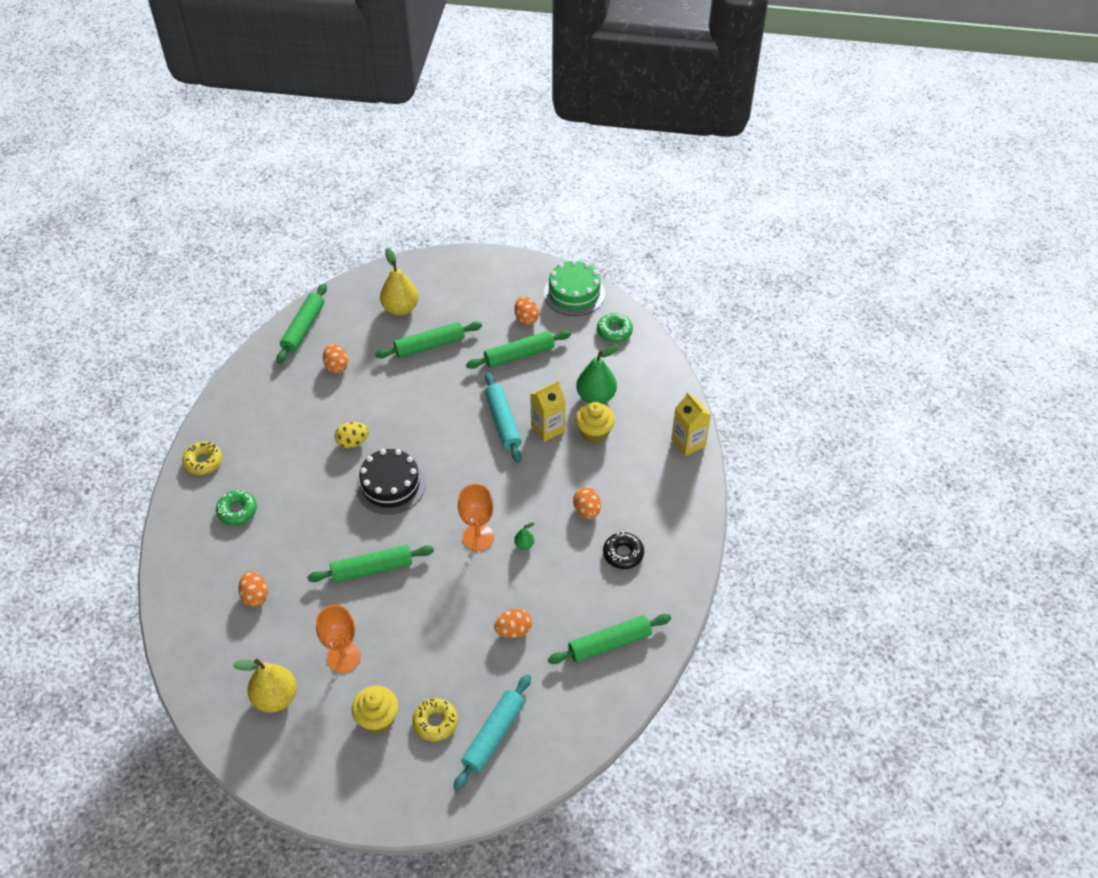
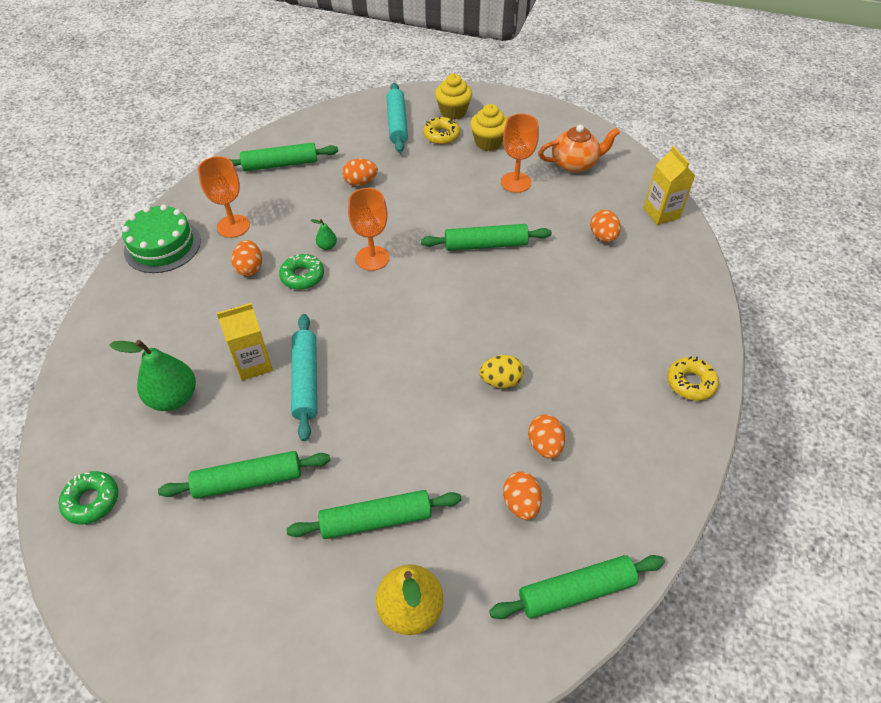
camera: 170 degrees left, 0 degrees up
green donut [216,490,257,525] -> green donut moved to [279,254,324,290]
yellow pear [233,659,297,713] -> orange teapot [539,125,620,173]
green rolling pin [276,283,327,363] -> green rolling pin turned 45 degrees clockwise [489,555,665,619]
black cake [356,449,426,514] -> none
turquoise rolling pin [453,674,531,791] -> turquoise rolling pin turned 45 degrees counterclockwise [387,83,408,153]
orange egg [514,296,539,325] -> orange egg moved to [528,414,565,459]
green cake [544,260,605,316] -> green cake moved to [122,204,201,273]
yellow cupcake [575,402,615,443] -> yellow cupcake moved to [435,74,472,120]
black donut [603,531,644,569] -> orange goblet [198,156,250,238]
yellow carton [671,392,711,456] -> yellow carton moved to [643,146,695,225]

